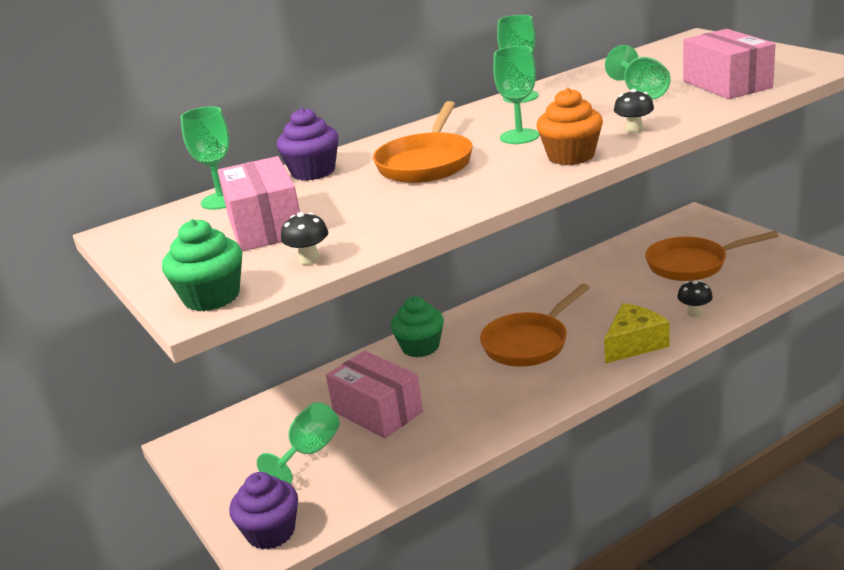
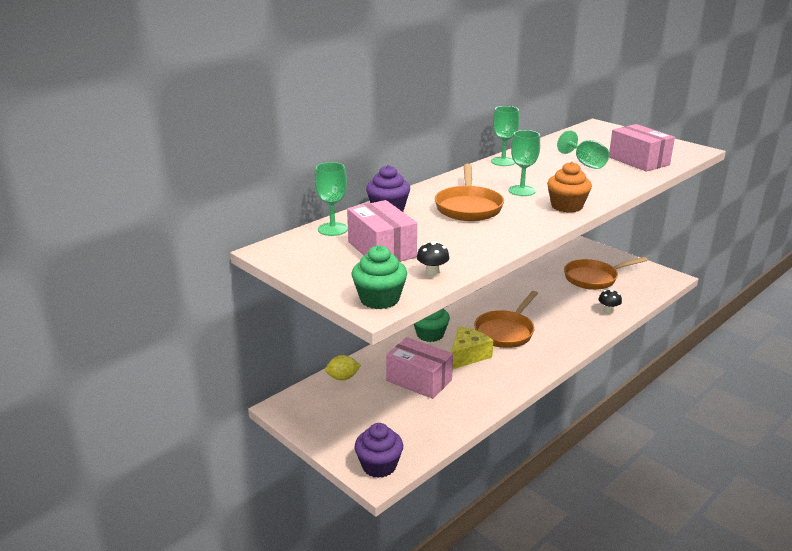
camera: 15 degrees left, 0 degrees up
green goblet [257,402,340,484] -> none
yellow cheese [604,303,670,364] -> yellow cheese moved to [451,326,493,370]
black mushroom [614,89,654,134] -> none
none -> yellow lemon [325,355,361,380]

